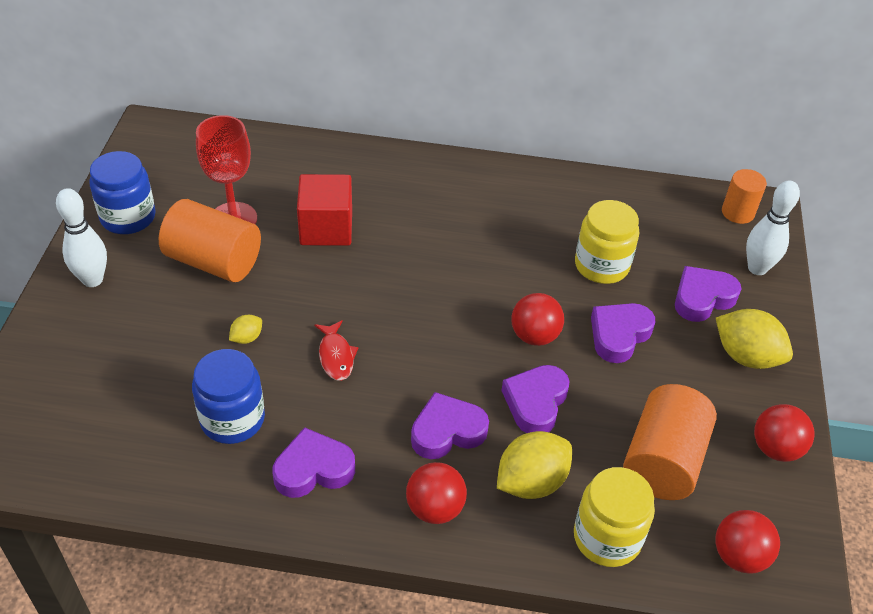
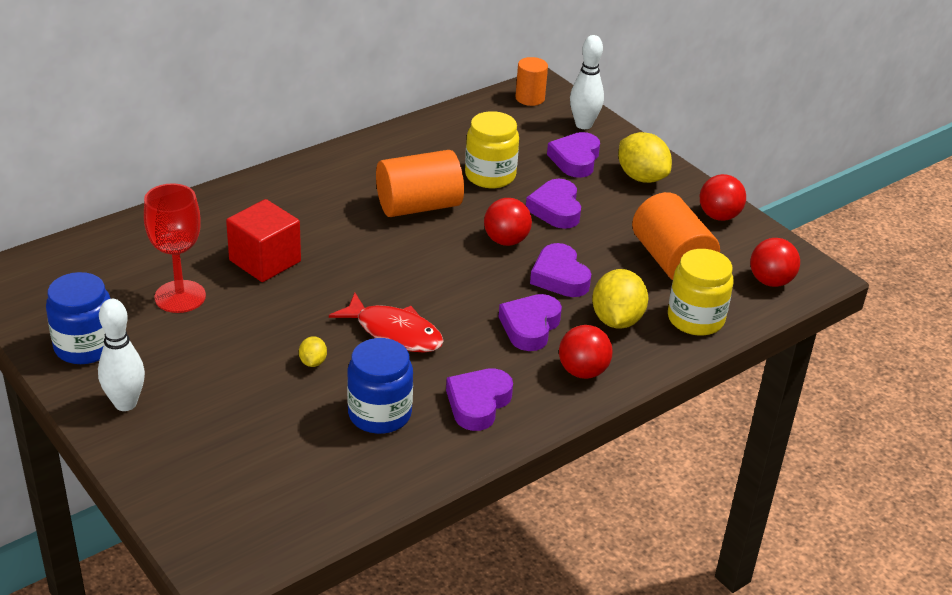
camera: 45 degrees left, 10 degrees down
orange cylinder [159,199,261,282] -> orange cylinder moved to [376,150,464,217]
red fish [314,320,359,381] -> red fish [329,293,444,353], size x1.60
yellow lemon [716,309,793,369] -> yellow lemon turned 60 degrees clockwise [618,132,672,183]

